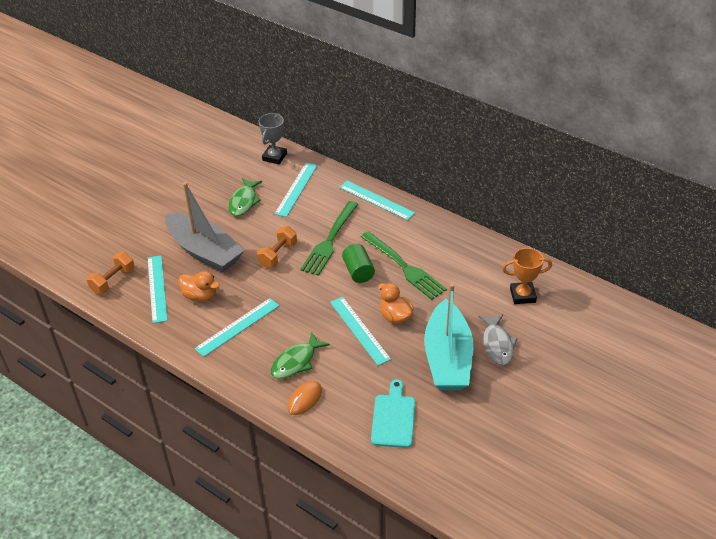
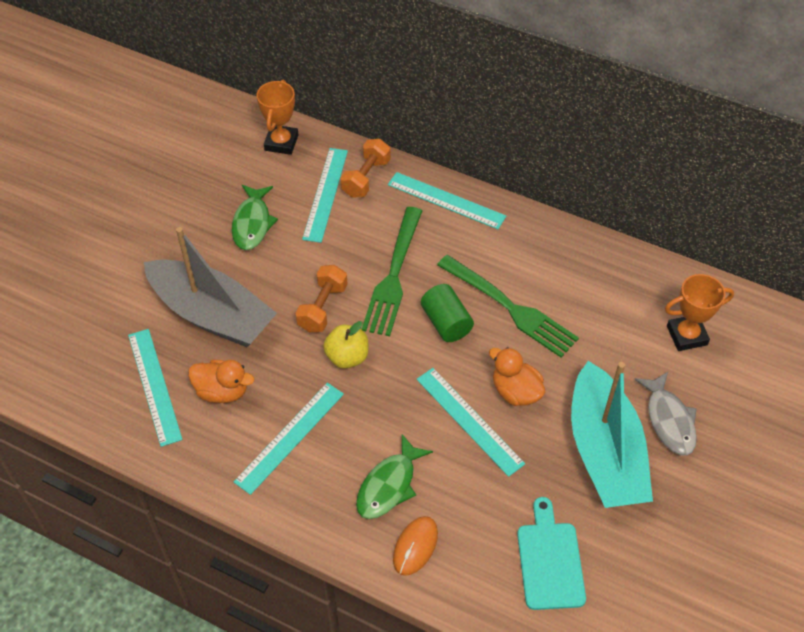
camera: 10 degrees left, 10 degrees up
orange dumbbell [87,252,135,294] -> orange dumbbell moved to [341,139,391,198]
grey trophy [258,113,287,165] -> orange trophy [256,80,298,155]
none -> yellow apple [323,321,368,368]

